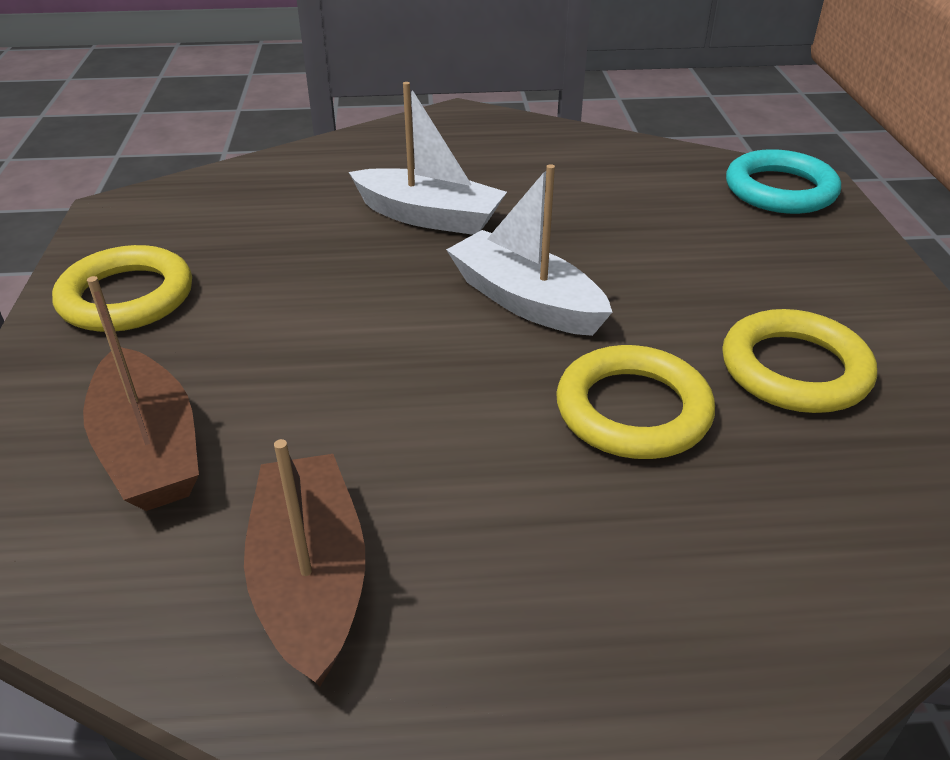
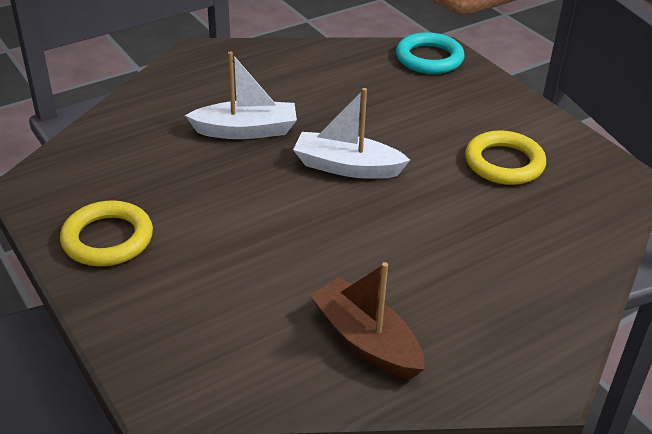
camera: 30 degrees left, 0 degrees up
brown boat [83,276,199,511] -> none
yellow ring [556,345,715,459] -> none

